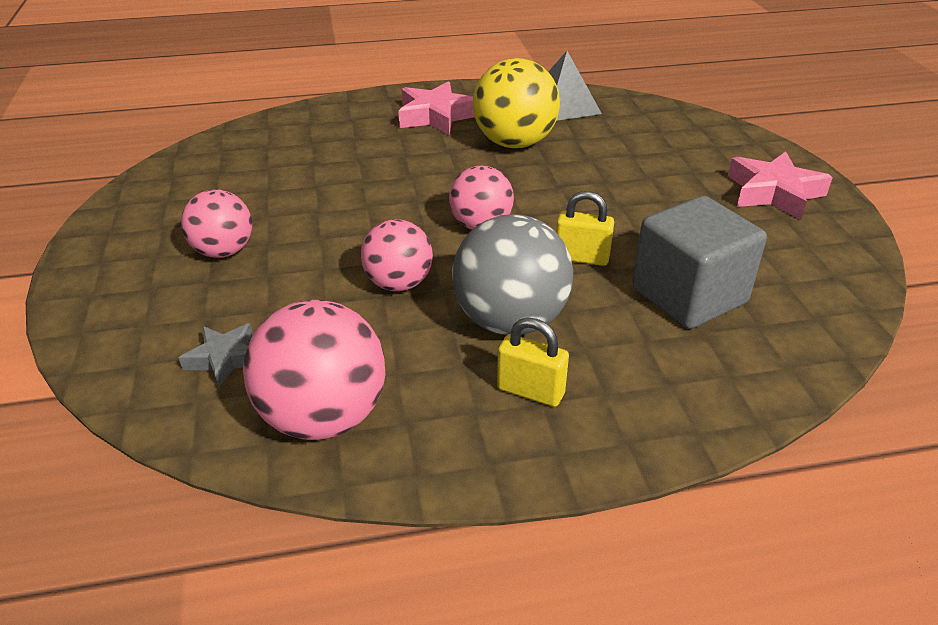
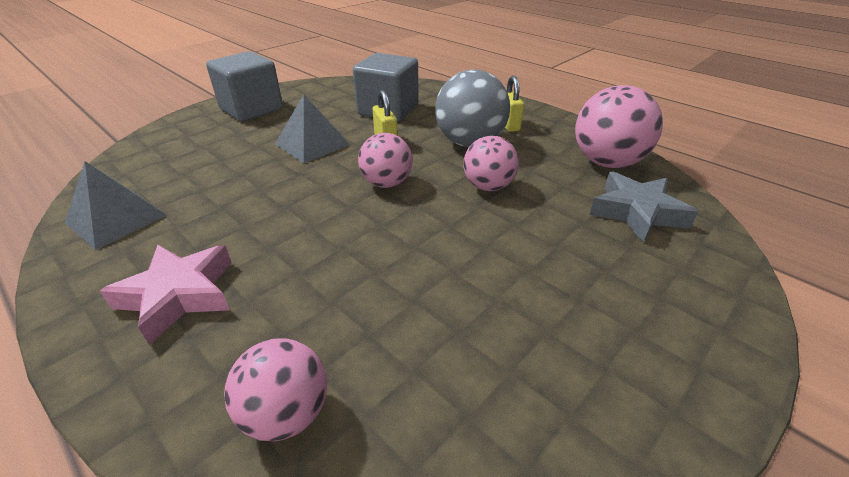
camera: 125 degrees left, 0 degrees up
grey star [179,323,253,388] -> grey star [589,172,698,243], size x1.62
pink ball [181,189,252,258] -> pink ball moved to [224,339,327,441]
yellow ball [473,58,560,148] -> none
pink star [728,151,833,220] -> grey cube [206,51,283,122]
none -> grey pyramid [275,94,350,163]

